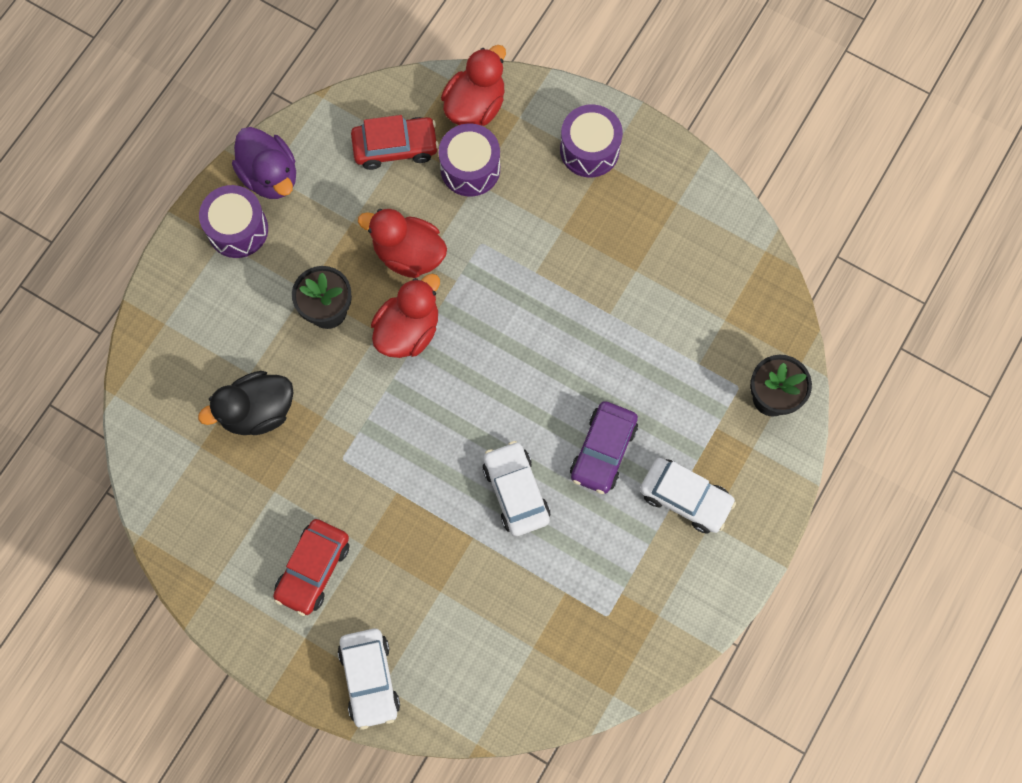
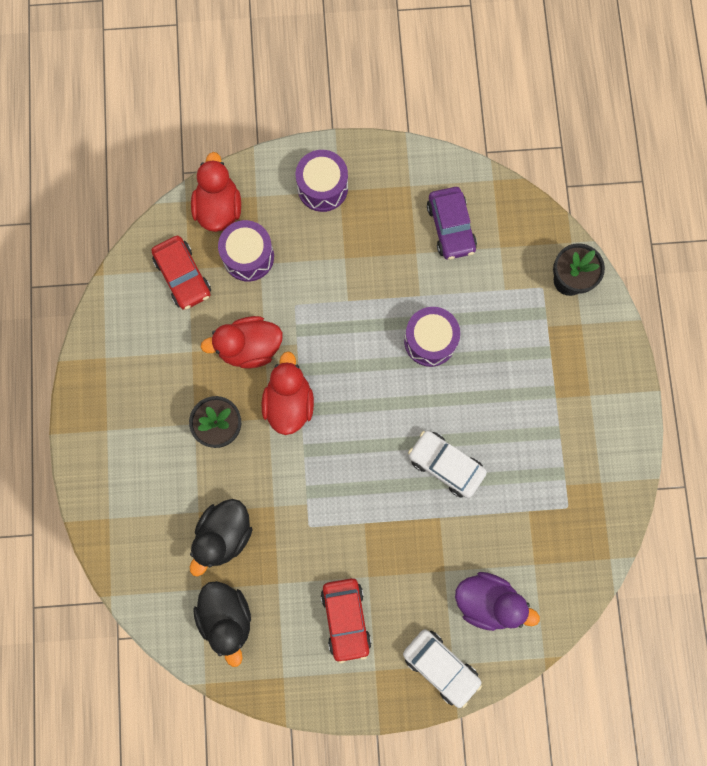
camera: 35 degrees left, 5 degrees up
purple drum [199,185,268,258] -> purple drum moved to [404,307,460,367]
purple duck [232,127,296,199] -> purple duck moved to [455,572,540,631]
red car [351,115,439,170] -> red car turned 105 degrees clockwise [152,236,211,310]
purple car [570,401,638,494] -> purple car moved to [427,187,477,260]
white car [640,458,736,534] -> none
none -> black duck [193,581,251,667]

